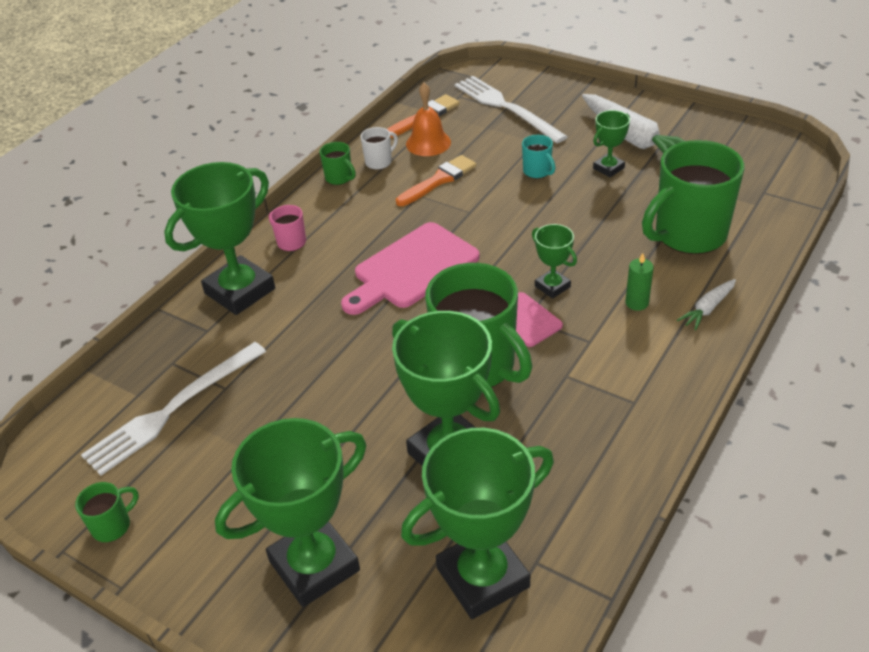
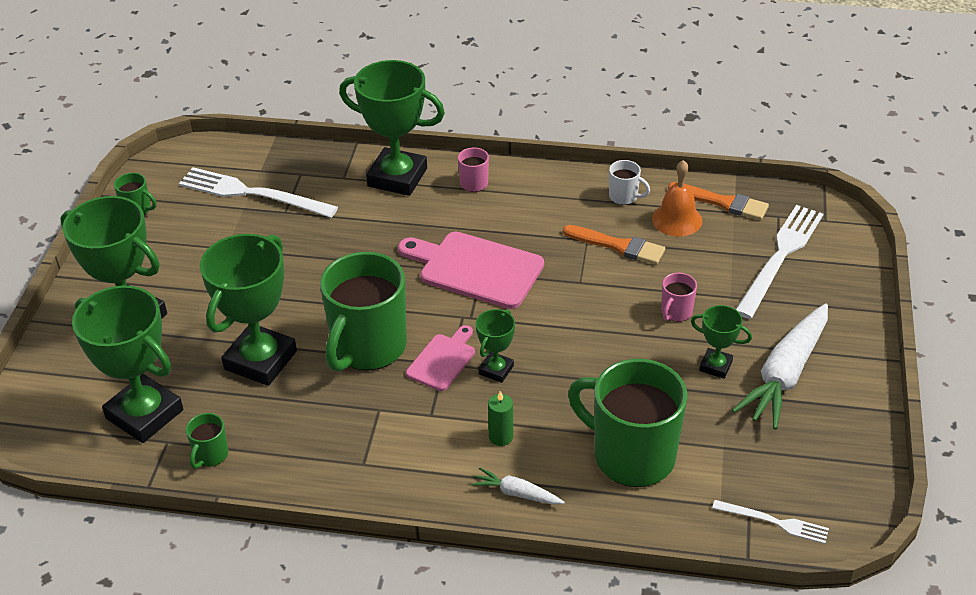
camera: 65 degrees right, 0 degrees up
green mug [320,142,356,185] -> green mug moved to [186,413,228,469]
turquoise mug [522,135,555,179] -> pink mug [661,273,697,322]
none -> white fork [712,500,829,544]

